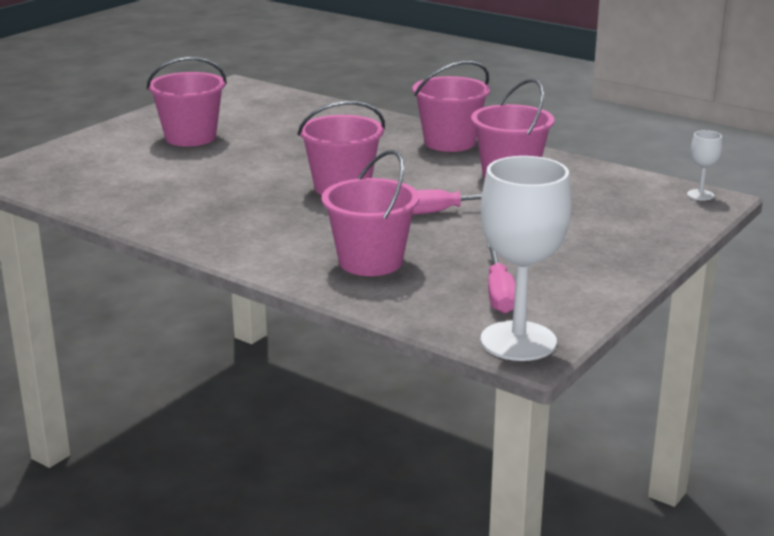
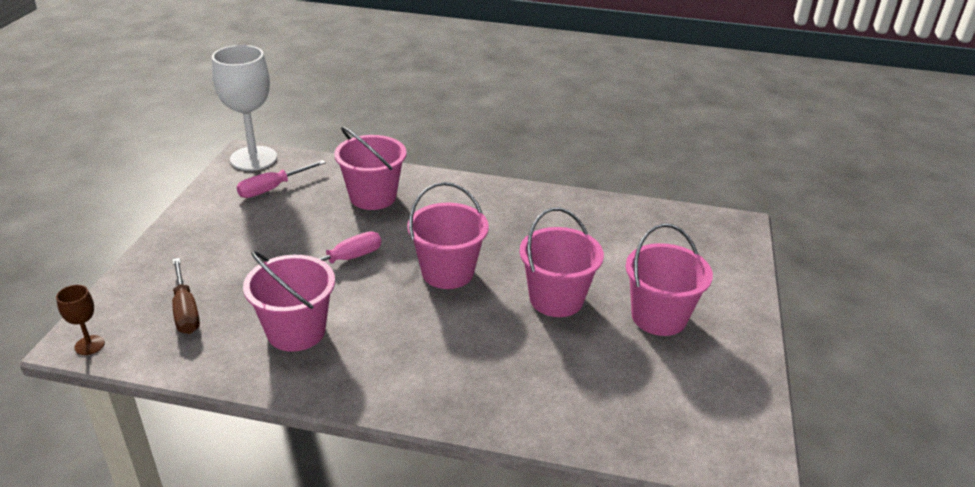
camera: 155 degrees right, 10 degrees up
pink bucket [412,61,490,152] -> pink bucket moved to [520,207,604,317]
pink screwdriver [487,243,515,314] -> pink screwdriver turned 105 degrees counterclockwise [237,160,326,198]
white goblet [687,130,722,201] -> brown goblet [56,285,105,355]
none -> brown screwdriver [172,258,200,334]

